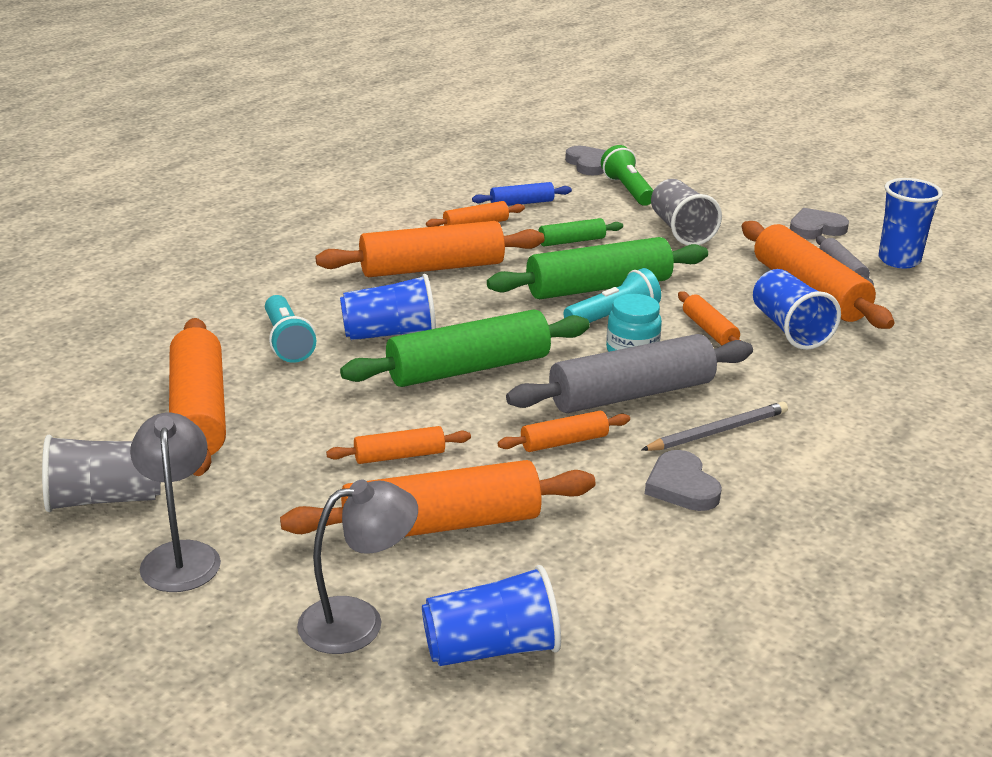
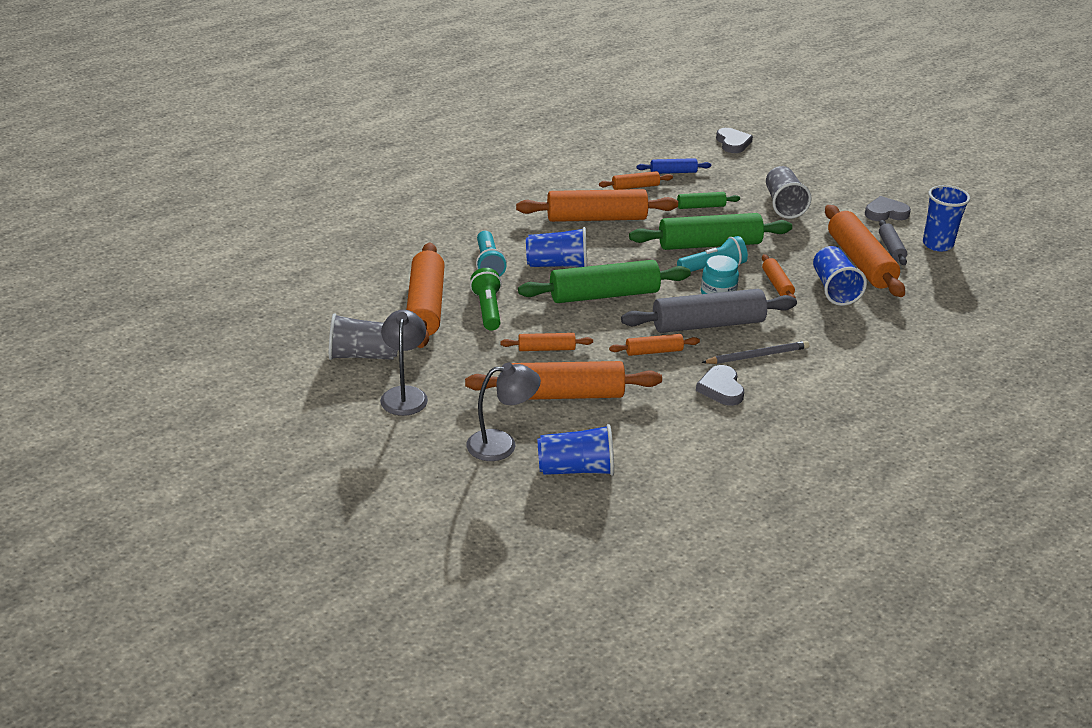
camera: 10 degrees right, 5 degrees up
green flashlight [601,145,654,206] -> green flashlight moved to [470,268,502,331]

